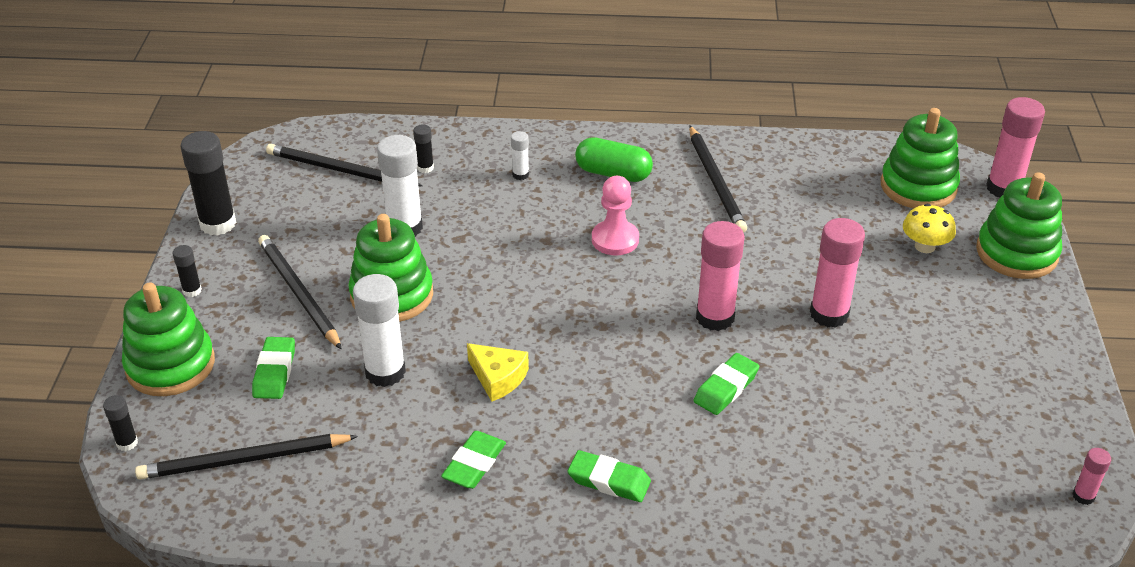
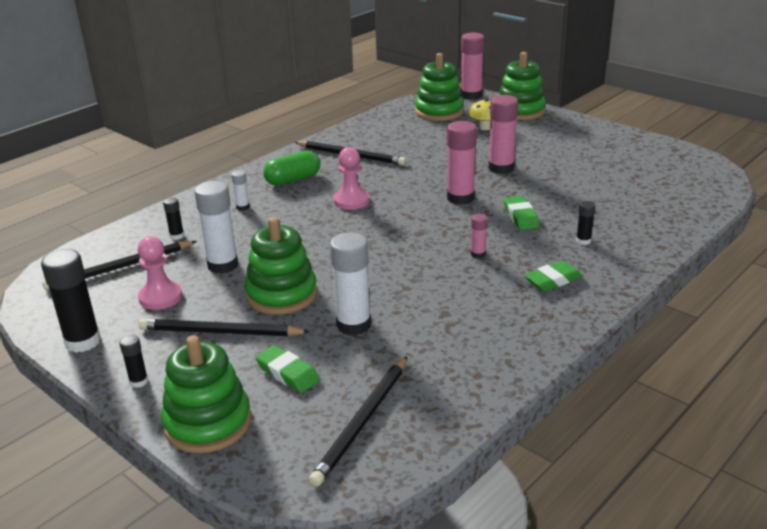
camera: 50 degrees left, 10 degrees down
black glue stick [103,395,138,451] -> black glue stick moved to [576,201,595,245]
green eraser [441,431,506,489] -> none
yellow cheese [467,343,529,402] -> none
pink glue stick [1072,448,1111,505] -> pink glue stick moved to [471,214,487,258]
none -> pink pawn [138,236,182,310]

